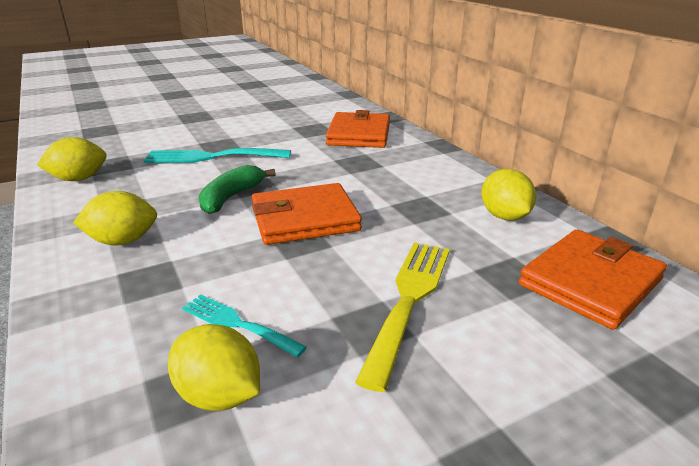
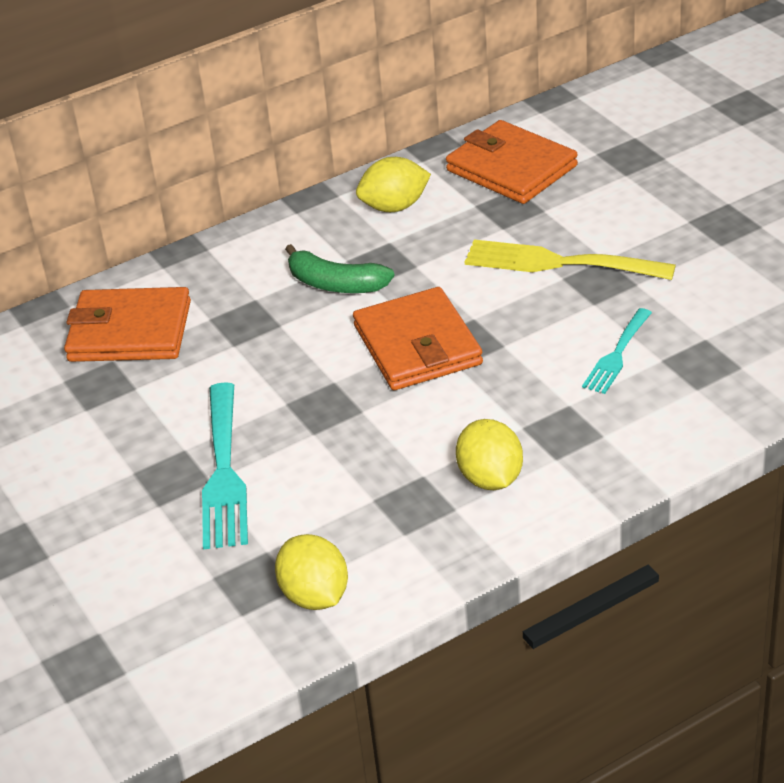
camera: 90 degrees left, 10 degrees up
yellow lemon [168,324,260,411] -> none
green banana [199,165,276,214] -> green banana moved to [285,244,395,293]

